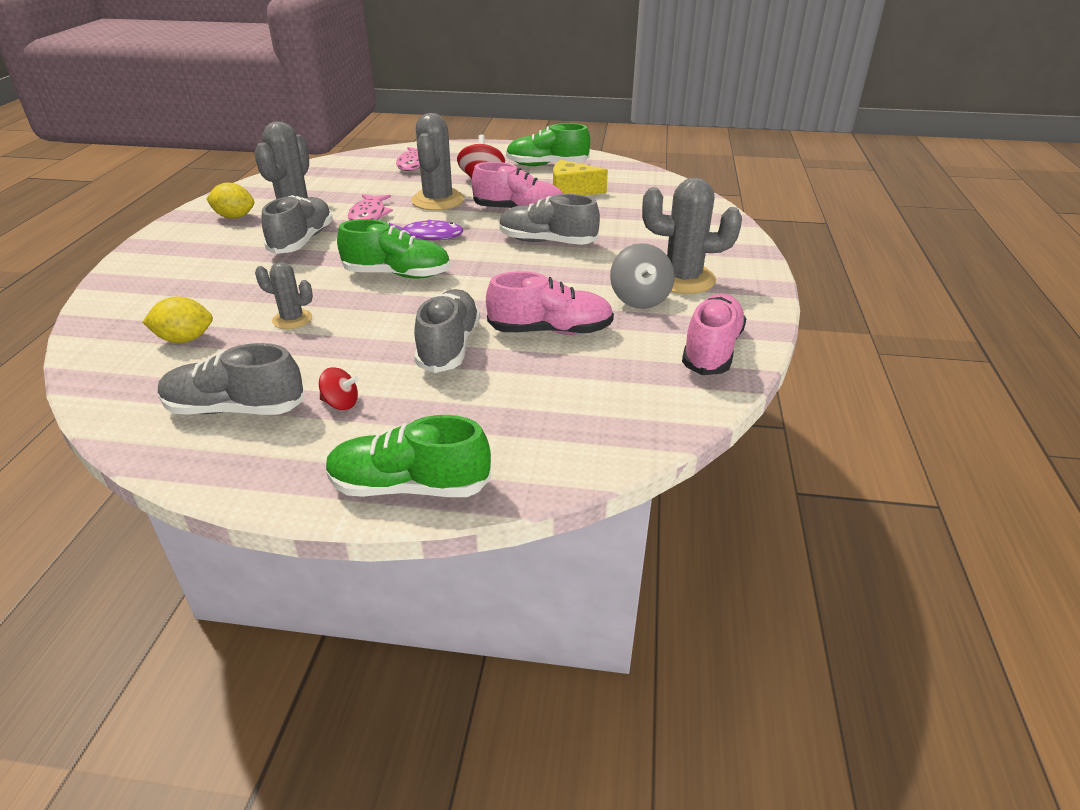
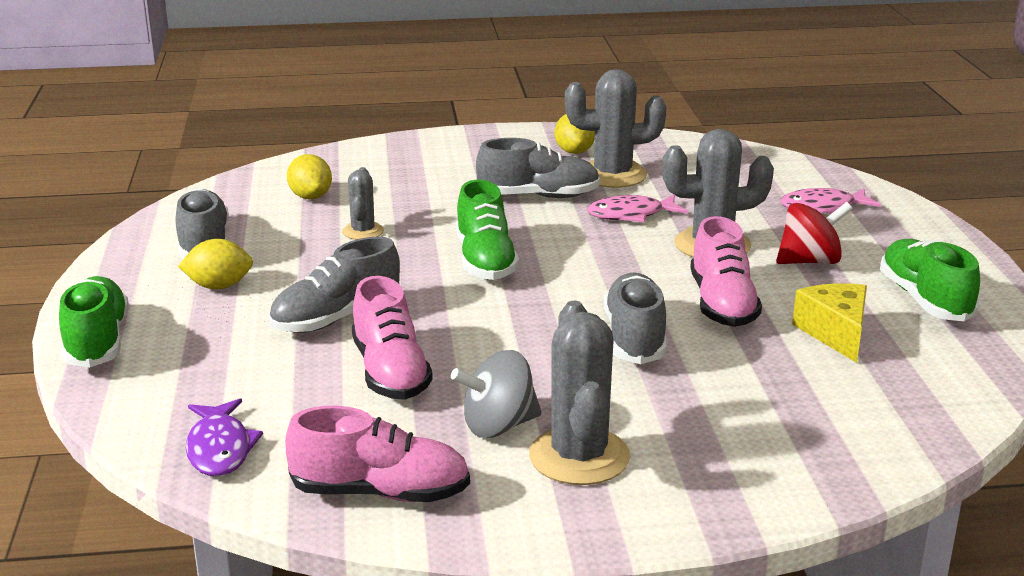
camera: 75 degrees right, 10 degrees down
red spinning top [319,367,359,410] -> yellow lemon [178,239,253,289]
purple fish [389,220,463,240] -> purple fish moved to [186,398,263,476]
grey shoe [414,289,480,373] -> grey shoe turned 150 degrees clockwise [269,237,400,333]

